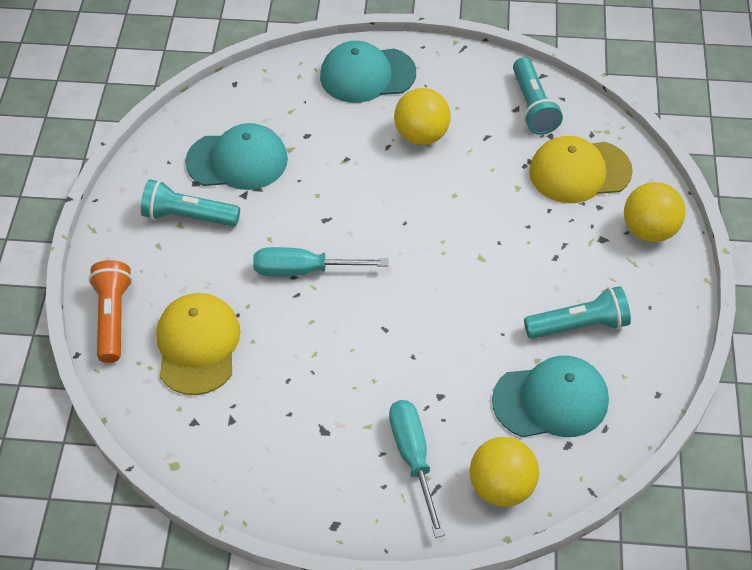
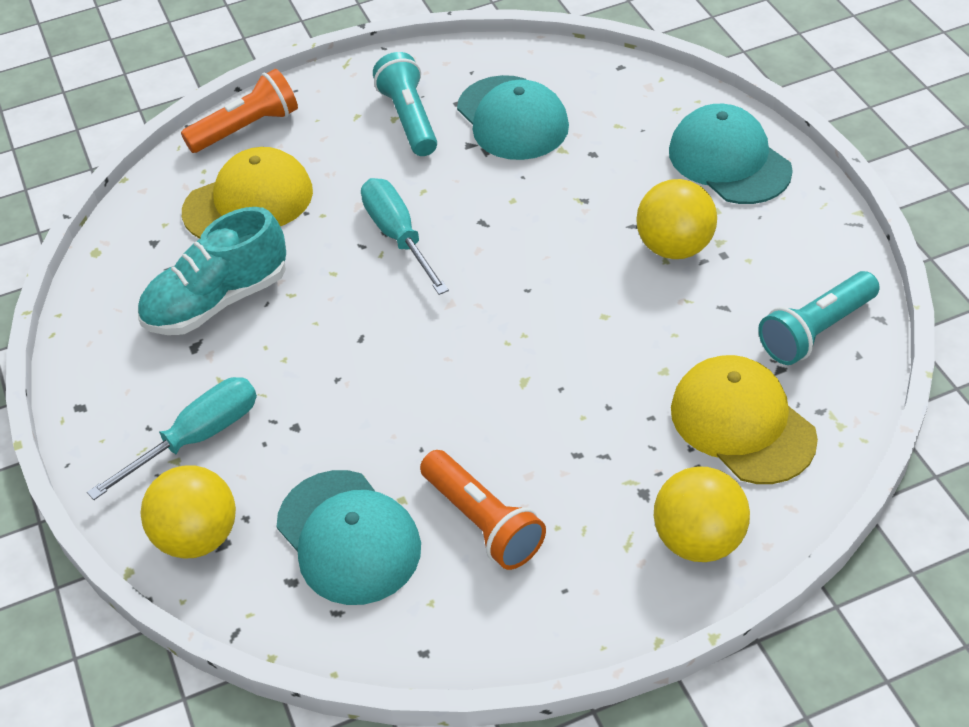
camera: 65 degrees right, 5 degrees down
turquoise flashlight [524,286,631,339] -> orange flashlight [420,450,546,570]
none -> turquoise shoe [138,207,286,335]

